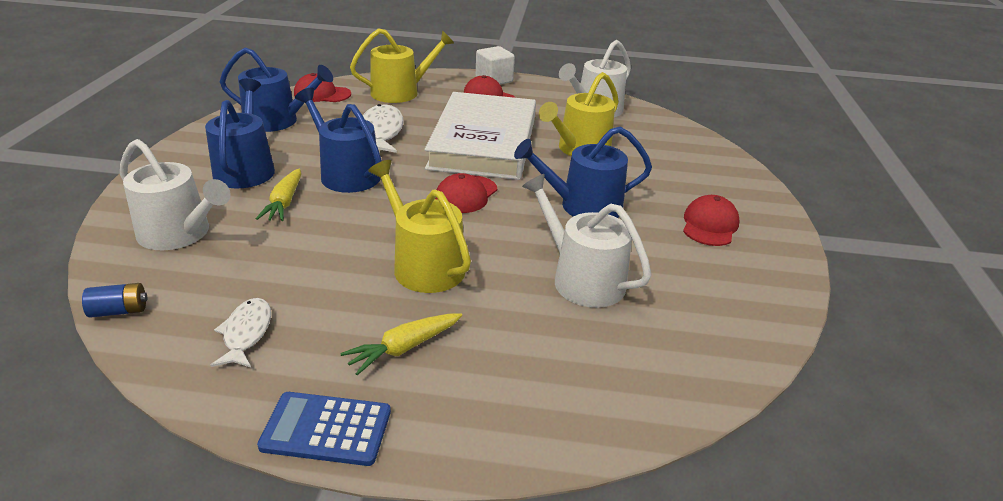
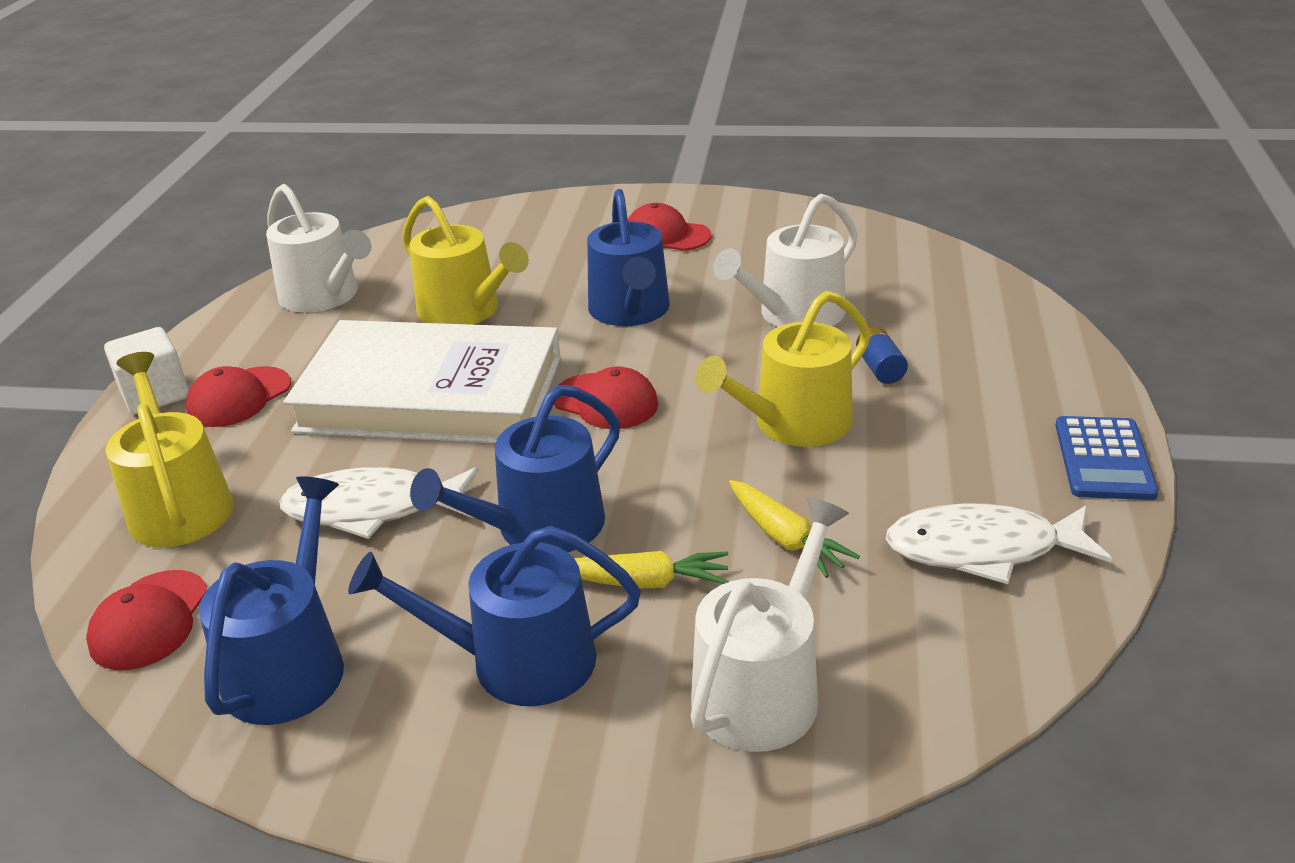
camera: 85 degrees left, 0 degrees up
blue battery [82,283,147,318] -> blue battery moved to [856,327,908,384]
white fish [210,298,271,367] -> white fish [886,503,1112,584], size x1.59
yellow carrot [340,313,462,375] -> yellow carrot moved to [729,480,860,578]

